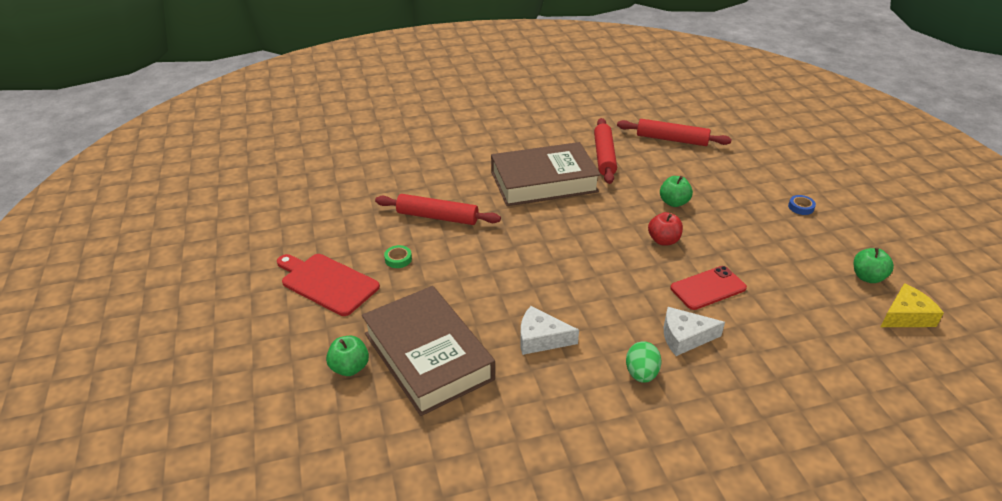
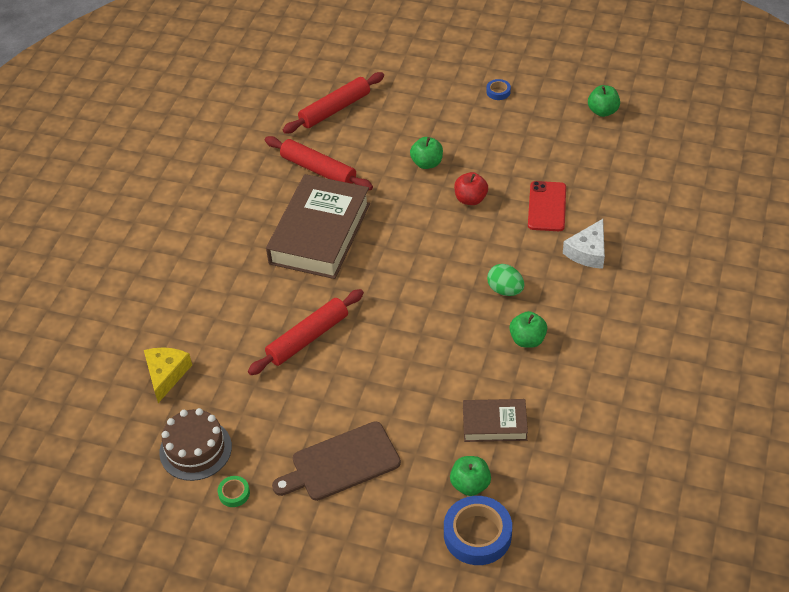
camera: 55 degrees left, 10 degrees up
red cutting board [277,254,380,316] -> brown cutting board [272,422,401,501]
brown book [362,286,495,416] -> brown book [463,399,528,442], size x0.52
green tape [384,245,412,268] -> green tape moved to [218,476,250,507]
white cheese [520,306,579,355] -> green apple [509,311,547,348]
green egg [626,342,661,383] -> green egg moved to [487,264,524,296]
yellow cheese [881,283,944,327] -> yellow cheese moved to [144,347,192,403]
none -> brown cake [159,408,232,481]
none -> blue tape [444,496,512,565]

